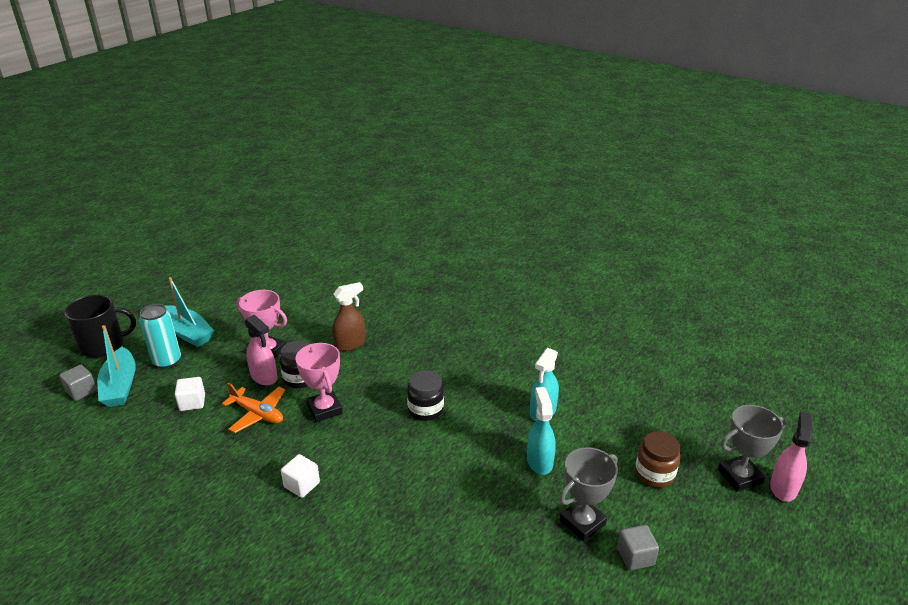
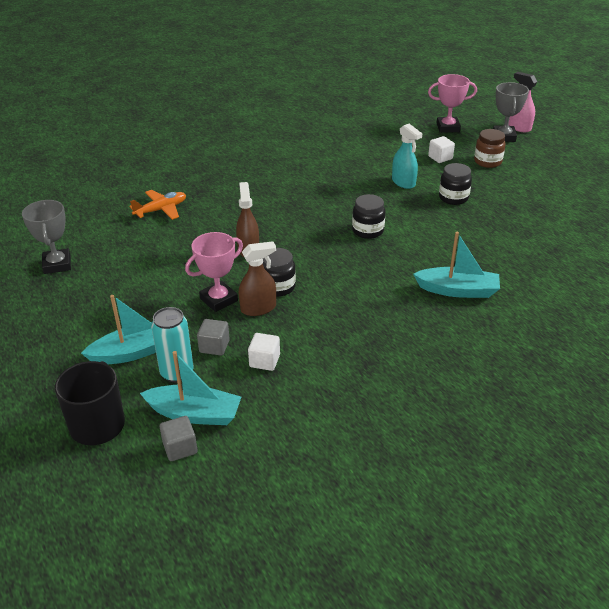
camera: 65 degrees left, 5 degrees up
orange plane [222,383,286,433] -> orange plane moved to [129,190,186,220]
pink spray bottle [245,315,278,385] -> brown spray bottle [238,241,276,316]
white cube [281,454,320,498] -> white cube moved to [428,136,455,163]
pink trophy [295,343,343,422] -> pink trophy moved to [428,74,477,133]
turquoise spray bottle [527,387,556,475] -> black jar [439,163,472,205]
grey trophy [559,447,618,541] -> grey trophy moved to [22,200,71,274]
grey cube [617,525,659,570] -> grey cube moved to [197,319,230,355]
none -> turquoise boat [413,232,500,298]

